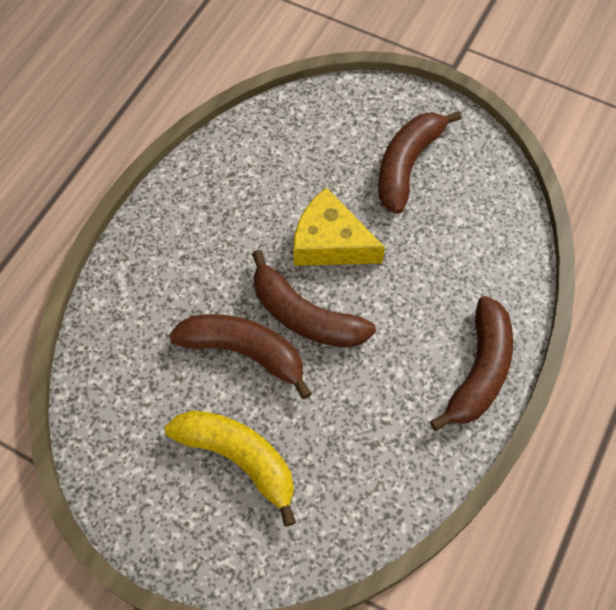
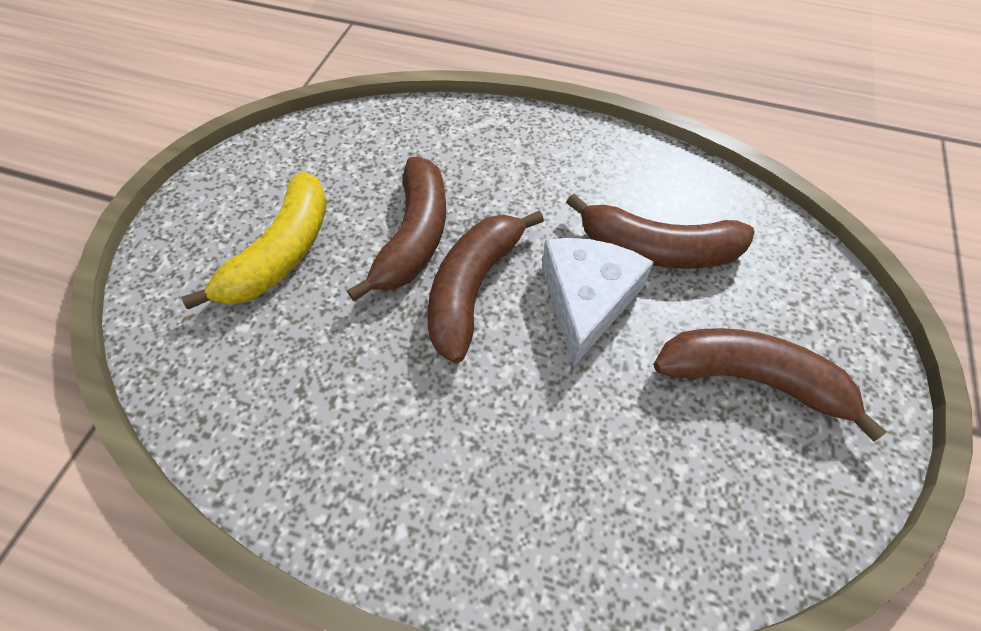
camera: 80 degrees right, 5 degrees down
yellow cheese [293,188,385,266] -> white cheese [542,238,654,367]
brown banana [430,296,513,431] -> brown banana moved to [567,194,755,269]

